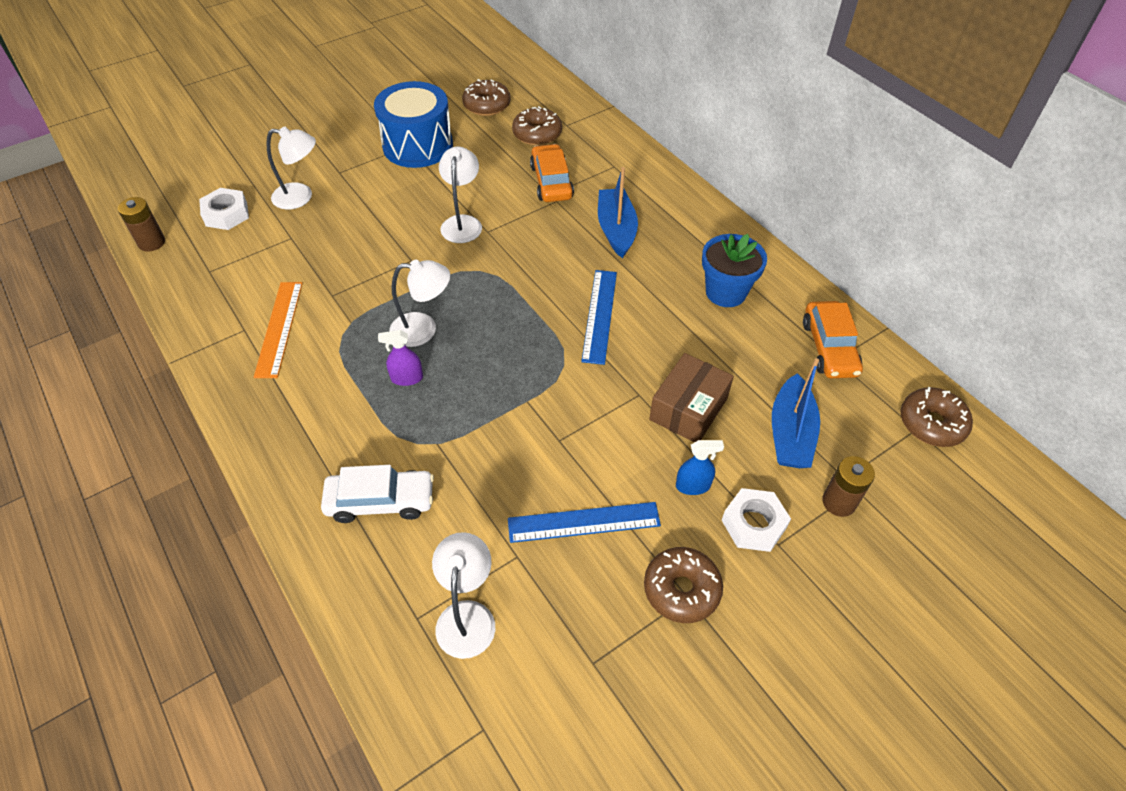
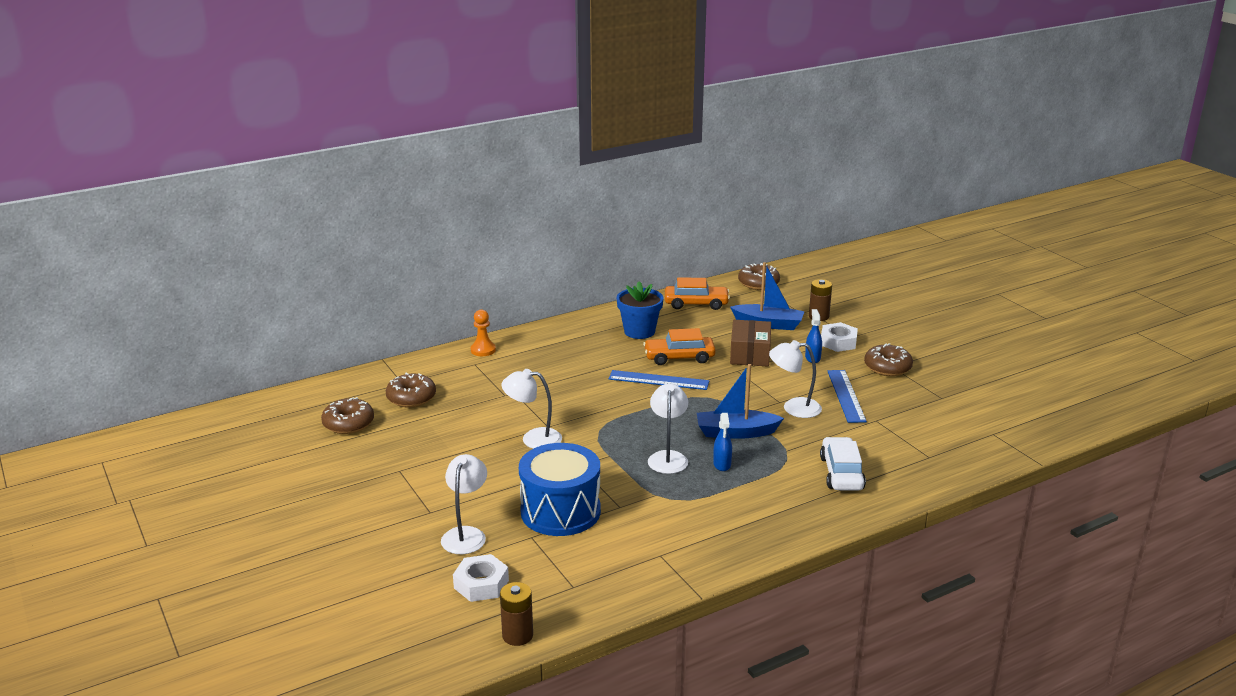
camera: 85 degrees left, 25 degrees down
orange ruler [254,282,303,378] -> none
blue drum [374,81,453,168] -> blue drum moved to [519,443,601,536]
purple spray bottle [378,330,423,386] -> blue spray bottle [713,413,732,471]
white lamp [432,532,495,659] -> white lamp moved to [769,340,822,418]
orange car [530,144,574,202] -> orange car moved to [643,328,716,365]
blue boat [598,167,638,258] -> blue boat moved to [697,364,784,439]
brown box [649,353,734,443] -> brown box turned 60 degrees clockwise [730,320,771,366]
none -> orange pawn [470,310,496,356]

